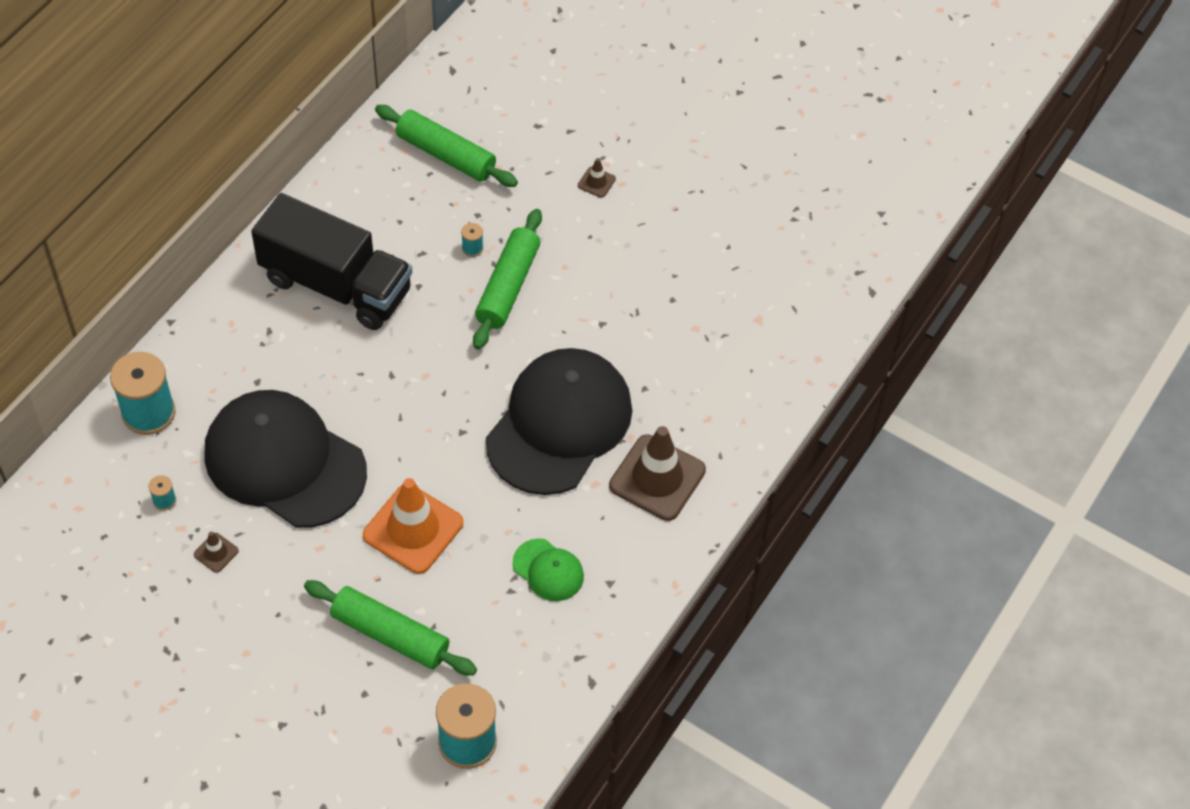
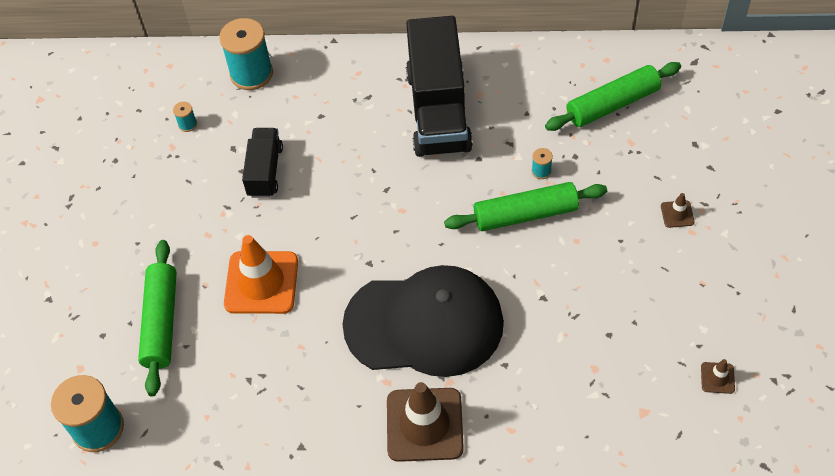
camera: 65 degrees right, 0 degrees up
brown traffic cone [194,532,239,573] -> brown traffic cone moved to [701,359,735,394]
black cap [204,390,367,528] -> black truck [242,128,283,198]
green rolling pin [375,105,518,187] -> green rolling pin turned 60 degrees clockwise [545,62,681,131]
green cap [513,538,584,601] -> none

